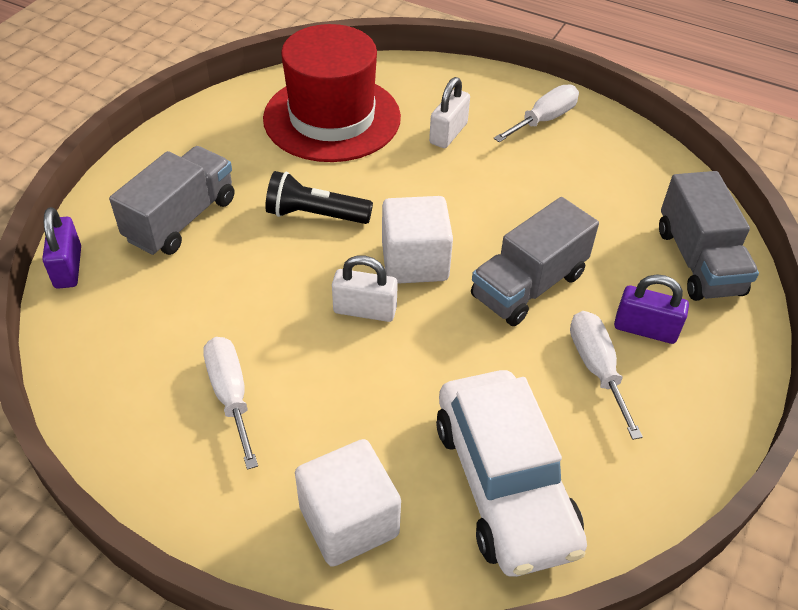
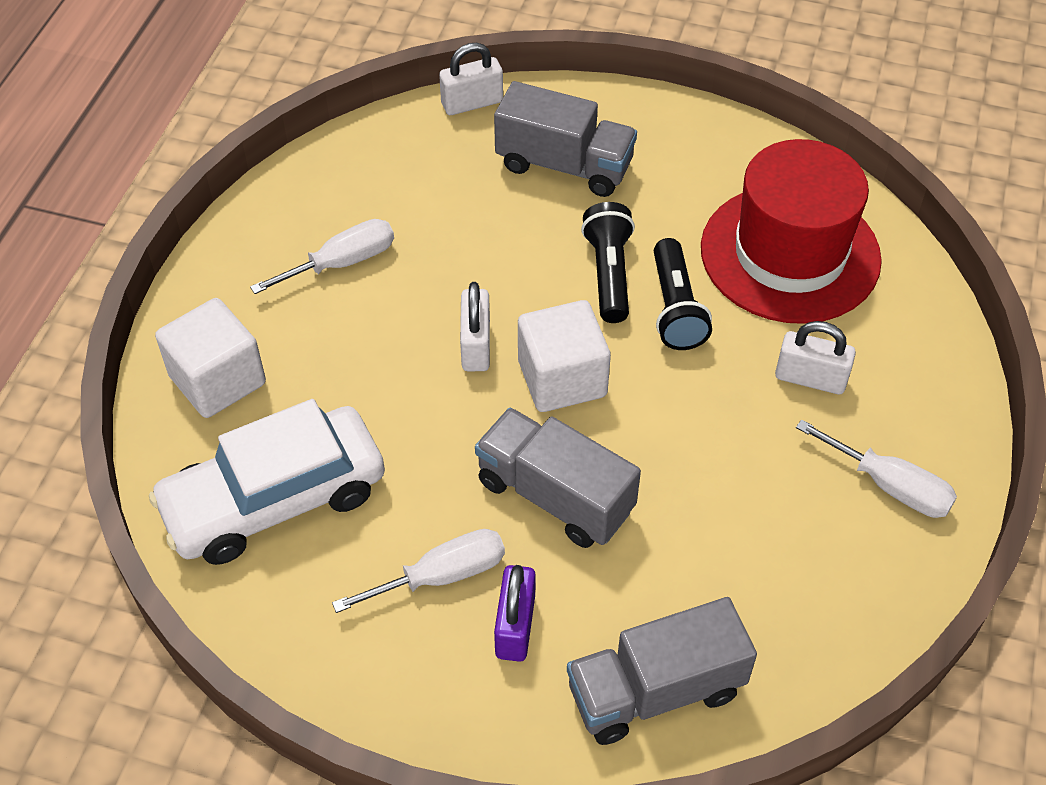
camera: 80 degrees right, 5 degrees up
purple padlock [42,207,81,289] -> white padlock [439,43,503,115]
none -> black flashlight [654,238,712,350]

